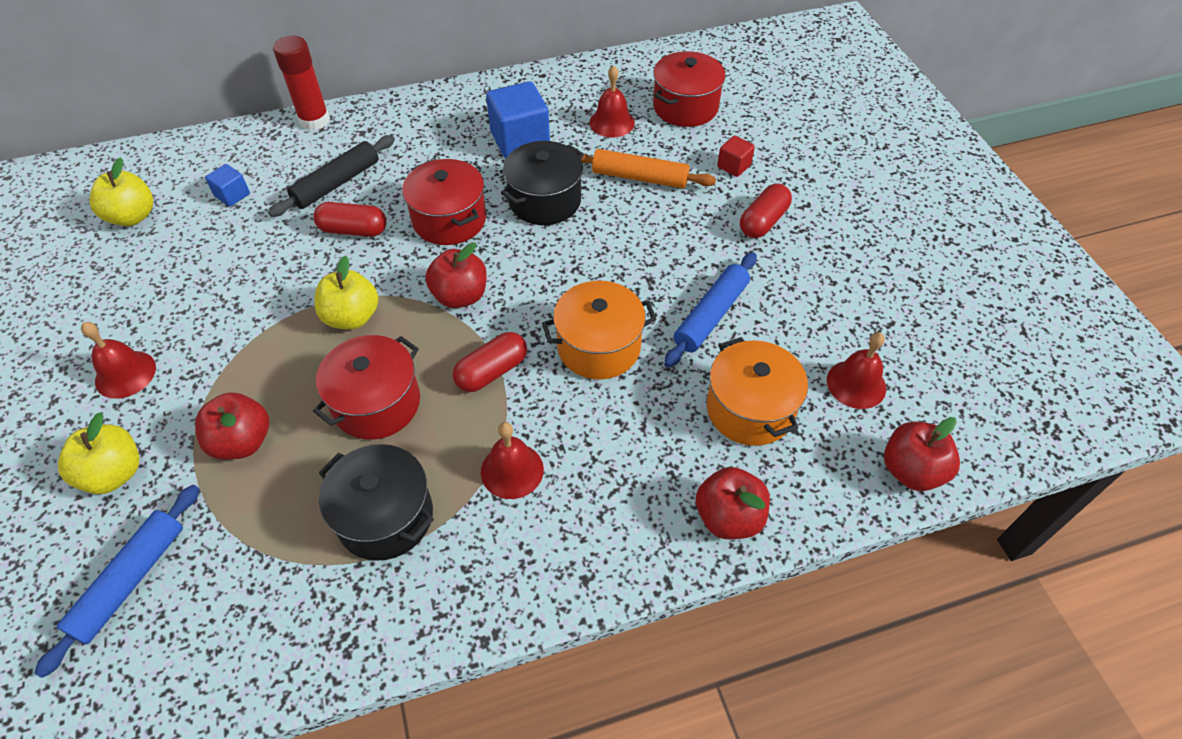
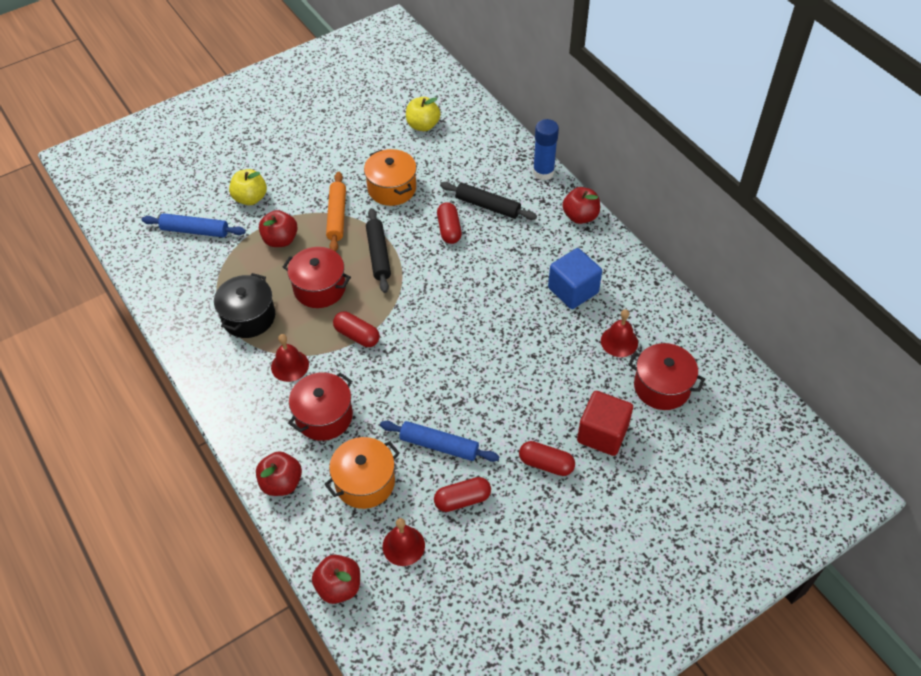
camera: 75 degrees right, 0 degrees up
red bell [81,322,156,399] -> none
blue cube [205,164,250,207] -> none
red glue stick [273,36,330,130] -> blue glue stick [533,119,559,180]
yellow apple [315,256,378,330] -> black rolling pin [366,208,391,293]
red pot [402,159,486,245] -> red pot moved to [288,373,353,441]
red apple [425,242,487,308] -> red apple moved to [563,187,600,224]
black pot [501,141,584,225] -> none
orange pot [542,281,657,380] -> orange pot moved to [364,149,416,206]
orange rolling pin [581,149,716,189] -> orange rolling pin moved to [326,172,346,252]
red cube [717,135,755,177] -> red cube [577,391,633,456], size x1.96
none -> red capsule [434,477,491,512]

